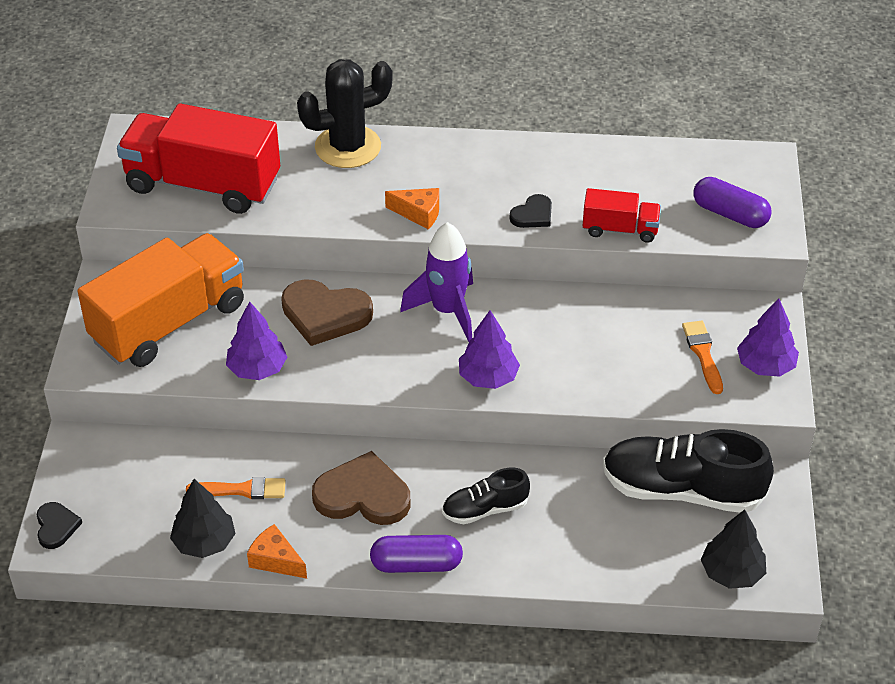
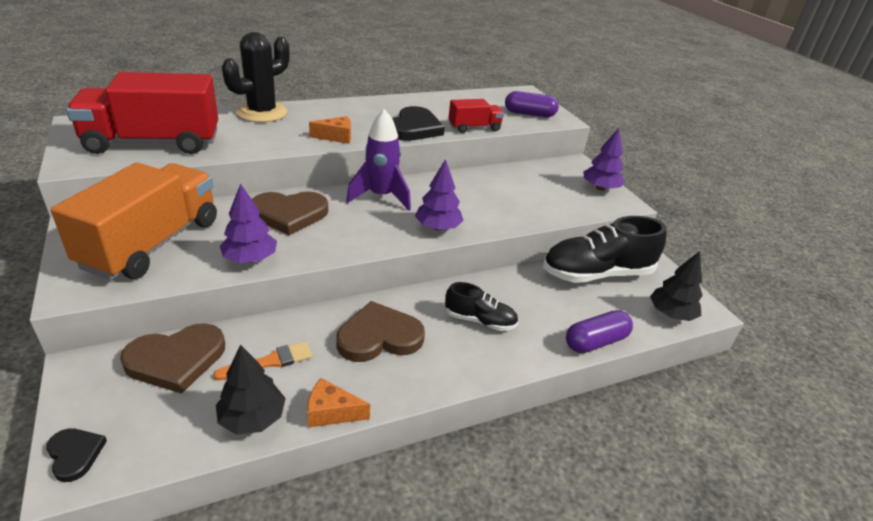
camera: 30 degrees left, 10 degrees down
purple capsule [370,535,463,573] -> purple capsule moved to [566,310,633,353]
black shoe [442,468,530,524] -> black shoe turned 120 degrees counterclockwise [445,282,518,331]
black heart [510,194,552,228] -> black heart [393,106,445,141], size x1.87
orange brush [682,321,723,394] -> none
none -> brown heart [120,323,225,394]

